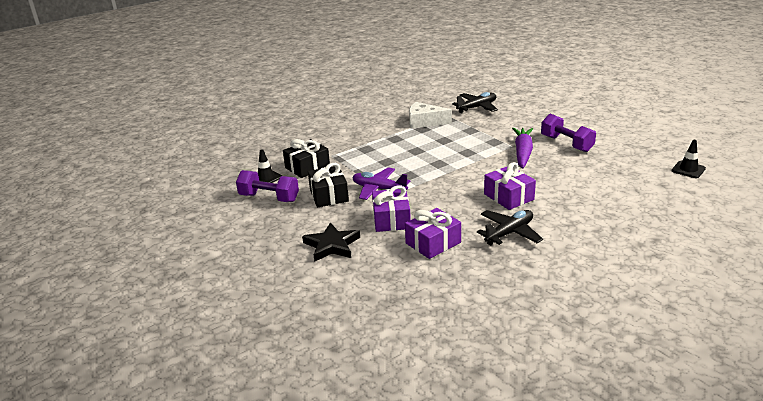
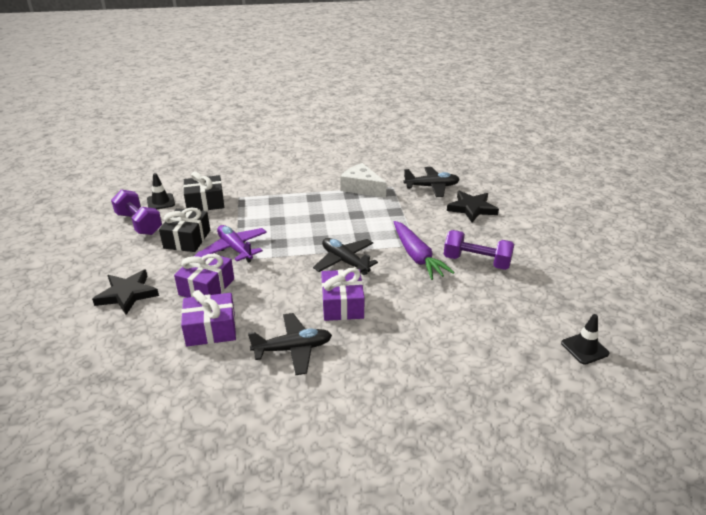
camera: 25 degrees right, 5 degrees up
purple carrot [512,128,533,169] -> purple carrot turned 120 degrees clockwise [394,221,455,280]
purple dumbbell [541,113,596,152] -> purple dumbbell turned 60 degrees counterclockwise [444,230,514,270]
none -> black plane [313,238,378,275]
none -> black star [447,191,499,222]

